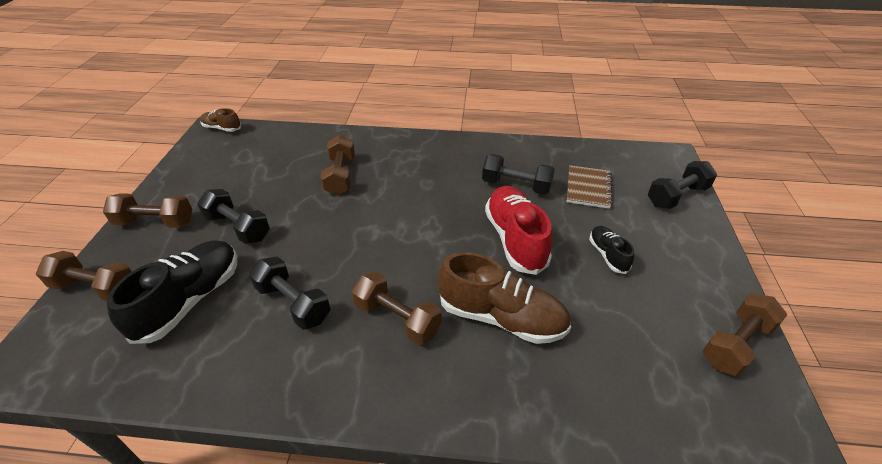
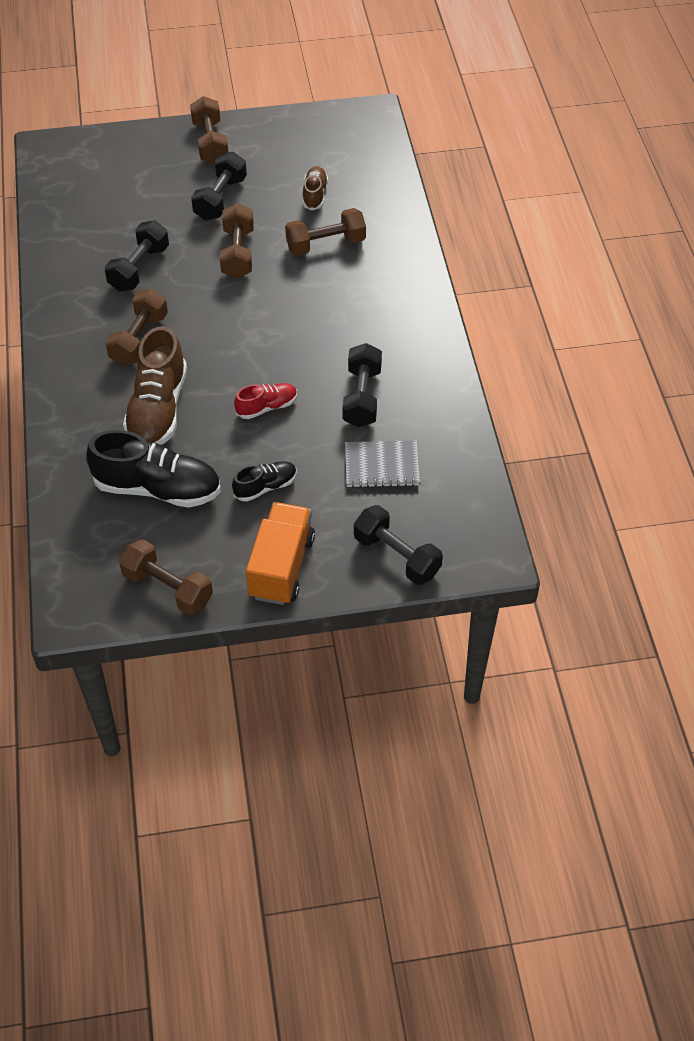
camera: 75 degrees right, 10 degrees up
brown dumbbell [36,251,132,301] -> brown dumbbell moved to [220,203,254,279]
black shoe [107,240,237,344] -> black shoe moved to [86,430,221,508]
brown shoe [200,108,241,132] -> brown shoe moved to [303,166,328,210]
red shoe [485,186,552,275] -> red shoe [234,383,297,419], size x0.52
brown notebook [567,165,613,209] -> grey notebook [345,440,420,488]
none -> orange truck [246,502,315,605]

